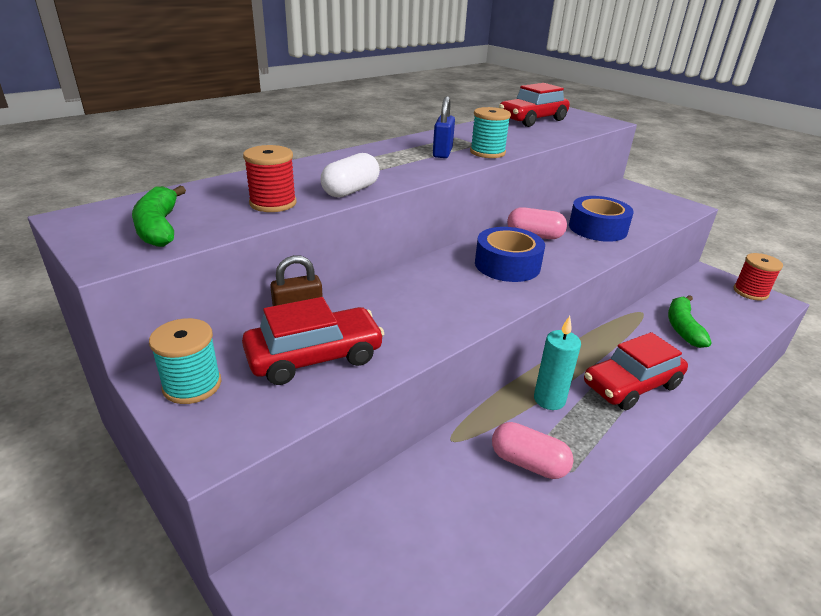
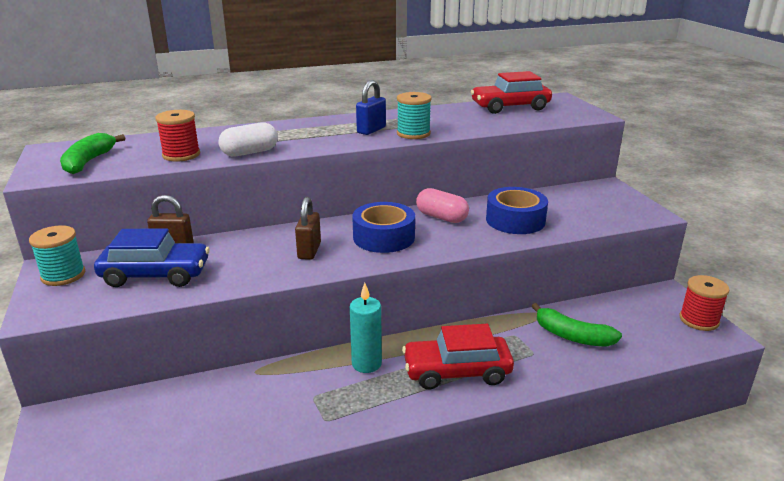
camera: 25 degrees right, 5 degrees down
red car [242,297,384,385] -> blue car [94,228,210,287]
pink capsule [492,422,574,479] -> none
green banana [668,295,712,348] -> green banana turned 90 degrees counterclockwise [532,303,622,347]
none -> brown padlock [295,197,321,260]

